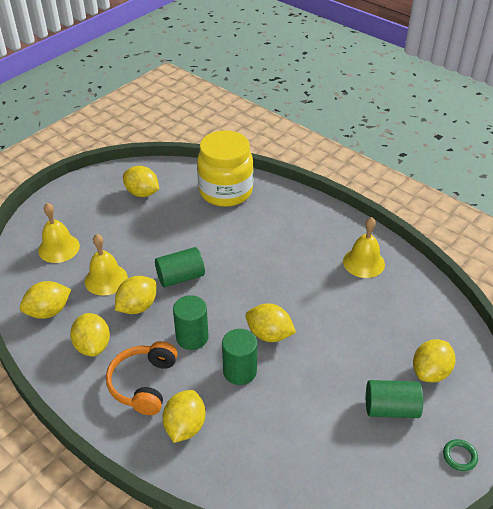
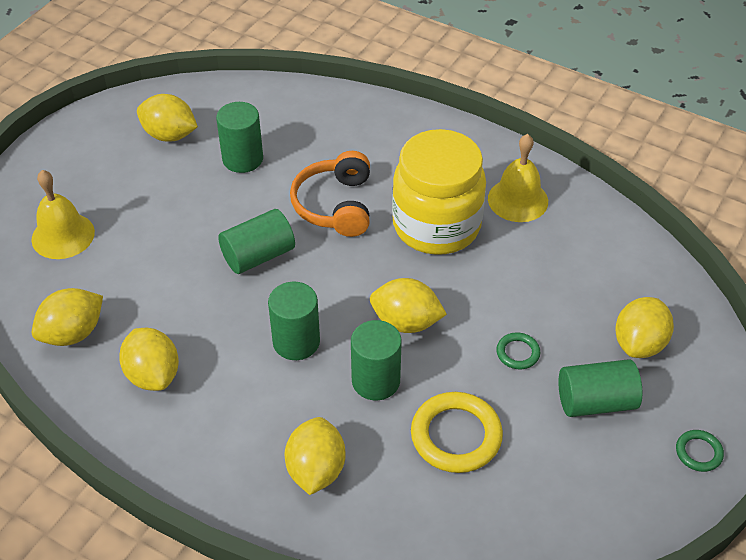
camera: 10 degrees left, 5 degrees up
yellow bell [85,234,128,296] -> none
orange headphones [106,341,178,415] -> orange headphones moved to [290,151,370,237]
yellow lemon [115,276,156,314] -> none
yellow jar [197,130,254,207] -> yellow jar moved to [392,129,486,255]
none -> green cylinder [216,102,263,173]
none -> yellow ring [411,392,503,473]
none -> green ring [496,332,540,369]

